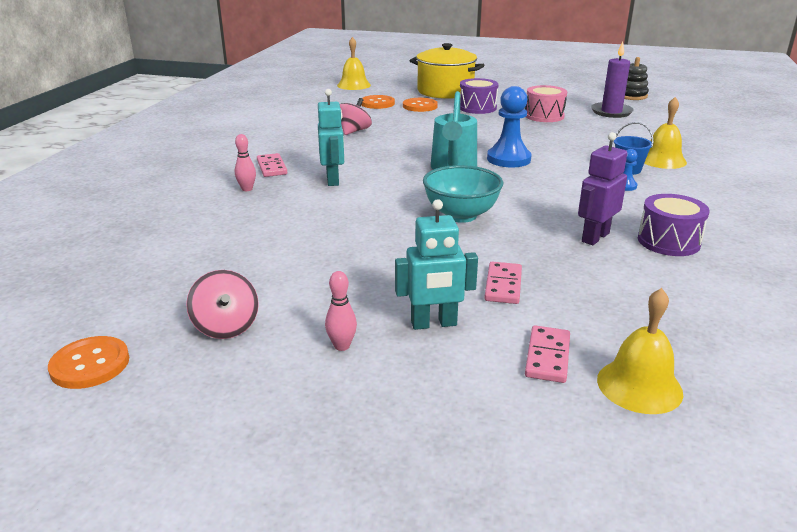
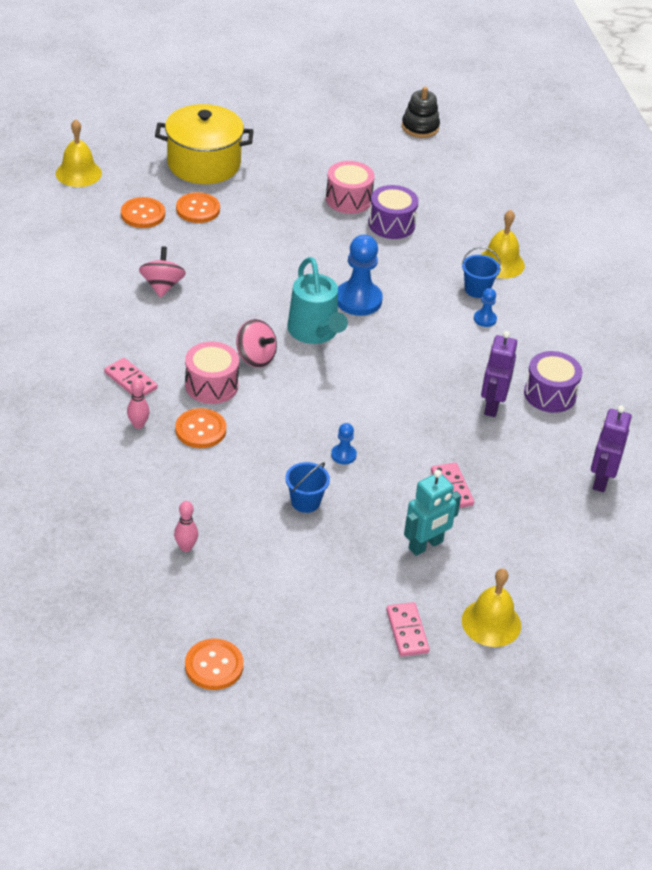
camera: 30 degrees left, 15 degrees up
pink spinning top [186,270,259,339] -> pink spinning top moved to [236,319,277,368]
turquoise robot [318,89,344,186] -> pink drum [185,341,239,404]
pink bowling pin [325,271,357,351] -> pink bowling pin moved to [174,501,198,552]
turquoise bowl [423,165,503,223] -> none
purple drum [460,78,498,114] -> purple drum moved to [368,185,419,239]
pink domino [525,325,570,383] -> pink domino moved to [386,602,430,657]
purple candle [591,42,634,118] -> none
yellow bell [597,288,683,414] -> yellow bell moved to [462,569,521,647]
none -> orange button [175,408,226,448]
none -> blue bucket [285,462,330,513]
none -> blue pawn [331,423,357,465]
none -> purple robot [591,405,632,492]

